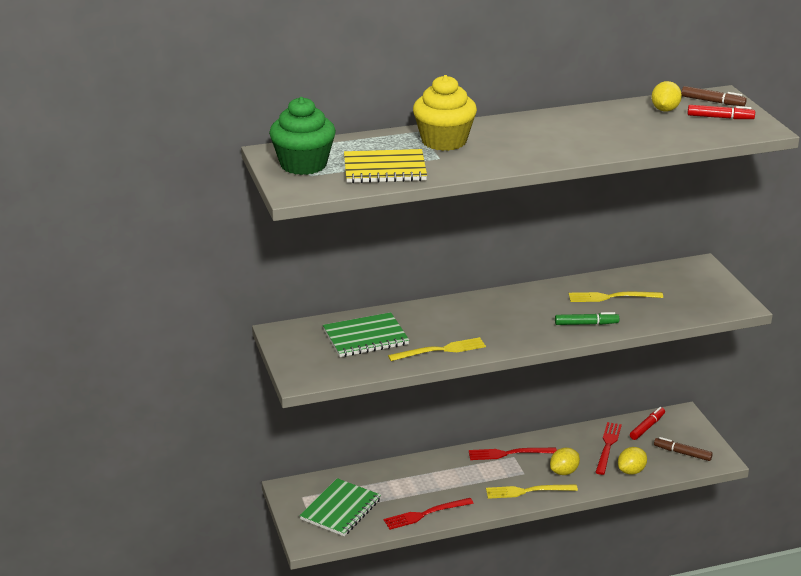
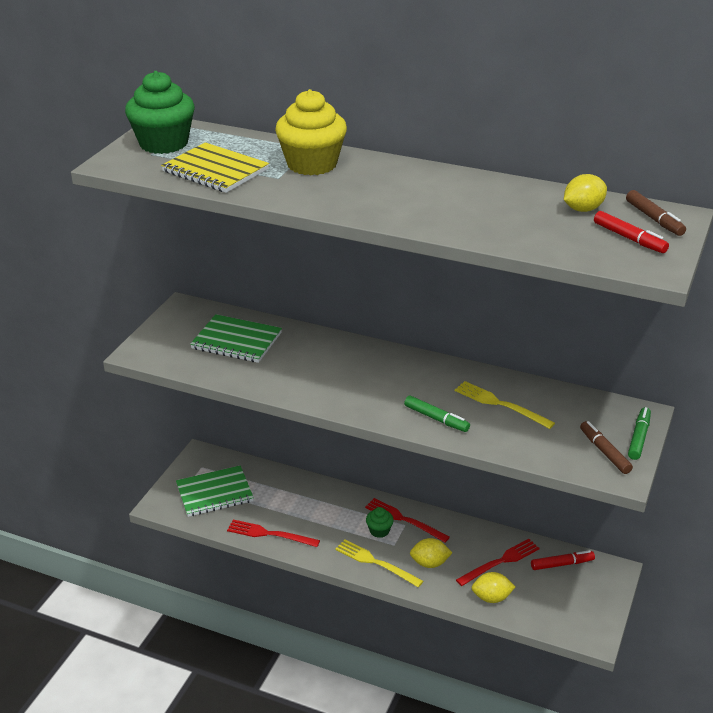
camera: 40 degrees right, 5 degrees up
yellow fork [388,337,486,361] -> none
brown marker [654,437,713,461] -> brown marker moved to [580,421,633,474]
none -> green cupcake [366,507,394,538]
none -> green marker [628,407,651,460]

